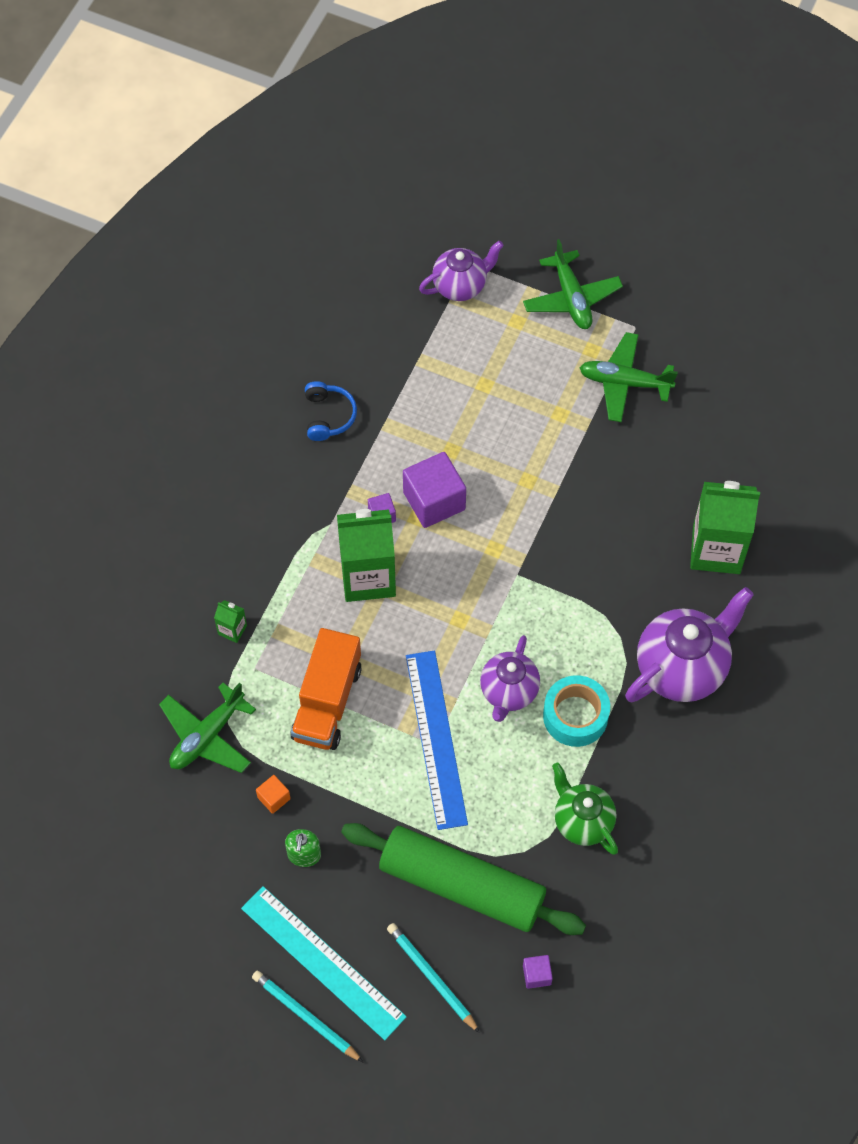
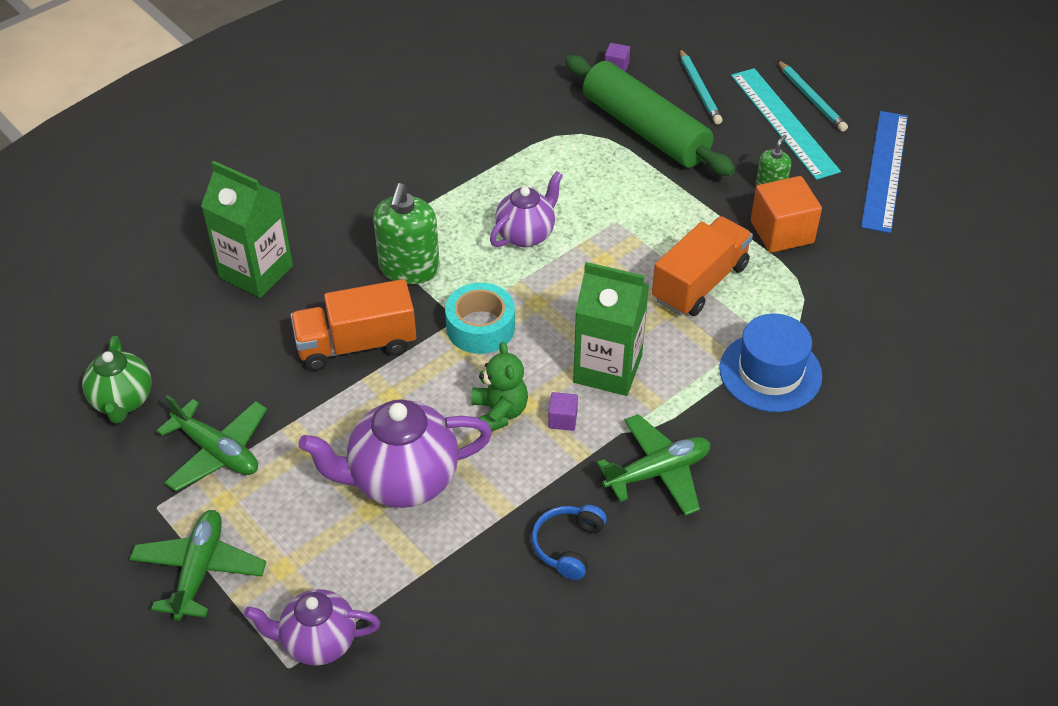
camera: 155 degrees left, 15 degrees down
green plane [159,683,256,773] -> green plane moved to [597,414,711,516]
green carton [214,600,247,643] -> blue hat [719,314,822,412]
orange cube [256,775,291,814] -> orange cube [751,176,822,253], size x2.10
purple cube [403,452,466,528] -> green teddy bear [471,342,528,433]
blue ruler [406,651,468,830] -> blue ruler moved to [861,111,908,233]
turquoise tape [543,675,610,747] -> turquoise tape moved to [445,283,515,354]
green teapot [552,763,618,855] -> green teapot moved to [82,336,152,423]
purple teapot [625,587,754,702] -> purple teapot moved to [298,399,492,508]
none -> orange truck [290,279,416,371]
none -> green soap dispenser [373,183,440,284]

